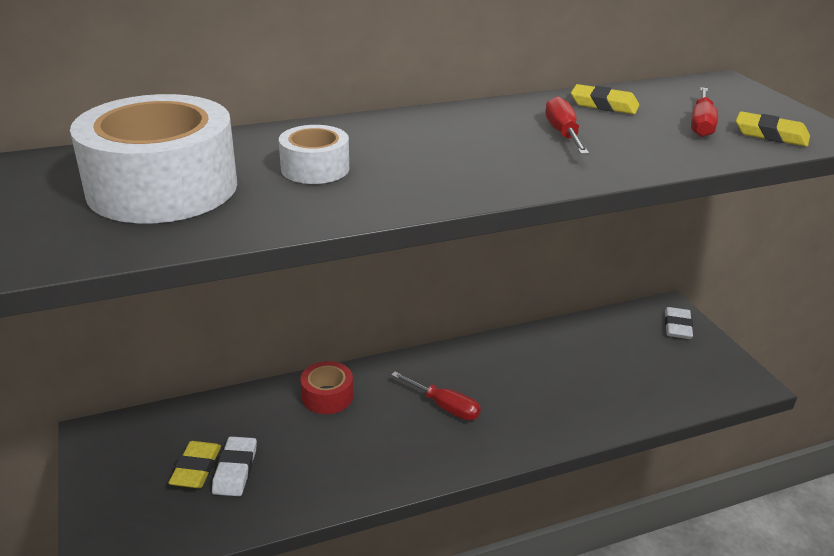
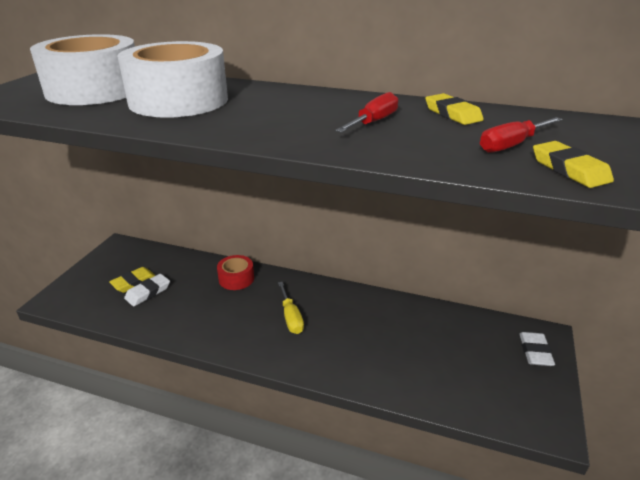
camera: 40 degrees right, 0 degrees up
white tape [279,125,349,184] -> white tape [117,41,228,118], size x2.03
red screwdriver [391,372,481,420] -> yellow screwdriver [278,282,304,334]
white eraser [665,307,693,339] -> white eraser turned 45 degrees counterclockwise [519,332,555,366]

